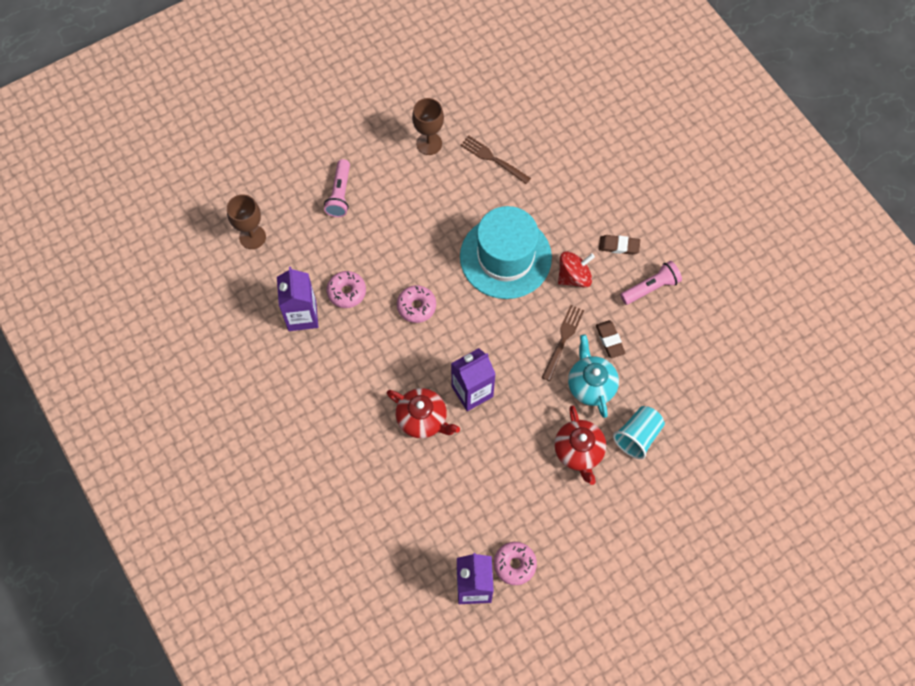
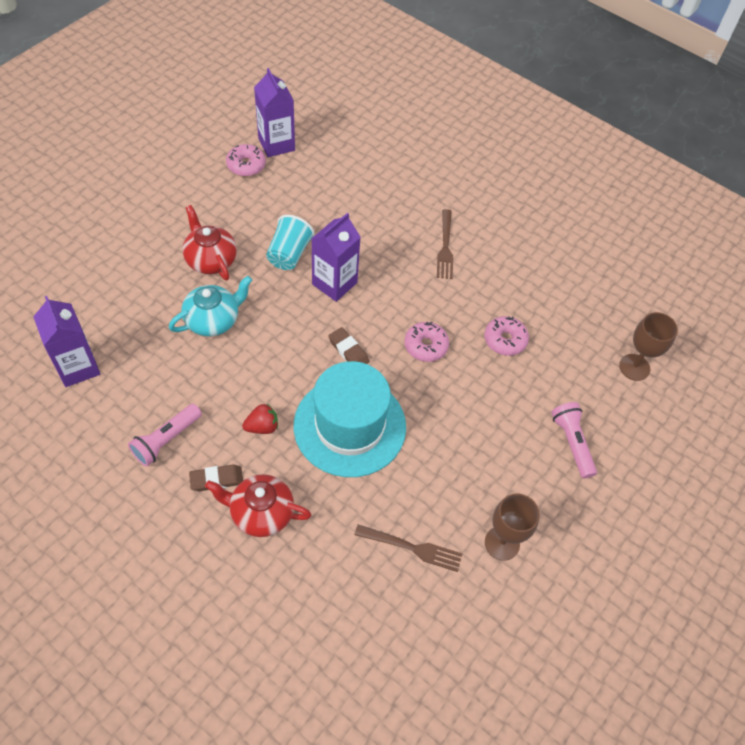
camera: 155 degrees right, 10 degrees down
purple carton [277,267,318,331] -> purple carton moved to [33,296,100,387]
red teapot [386,388,460,438] -> red teapot moved to [205,474,311,537]
brown fork [542,305,584,381] -> brown fork moved to [437,209,453,279]
red spinning top [558,251,595,287] -> red strawberry [242,404,278,434]
turquoise teapot [568,334,619,418] -> turquoise teapot turned 90 degrees counterclockwise [169,276,252,336]
brown eraser [596,320,625,358] -> brown eraser moved to [328,327,369,364]
turquoise cup [613,406,665,459] -> turquoise cup moved to [266,215,315,270]

